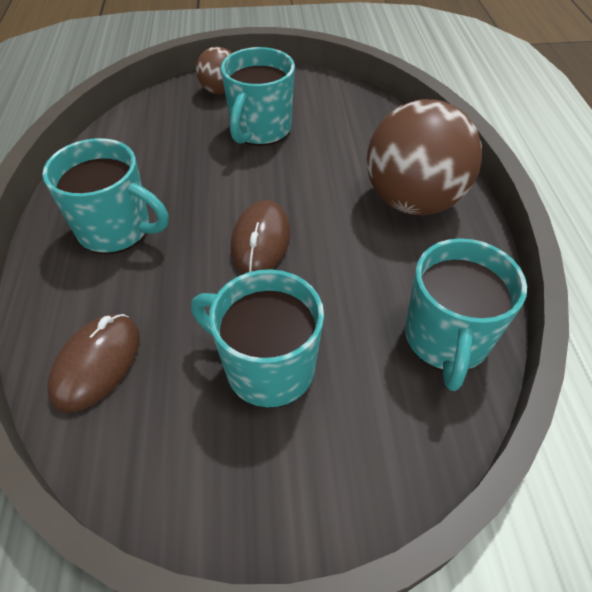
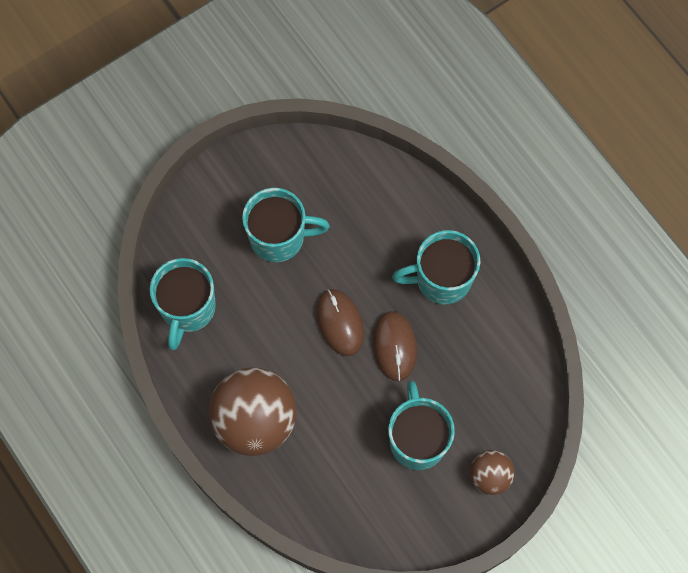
camera: 150 degrees right, 20 degrees up
brown mouse [47,314,140,413] -> brown mouse moved to [373,311,417,381]
turquoise mug [405,238,527,391] -> turquoise mug turned 150 degrees counterclockwise [150,258,216,350]

